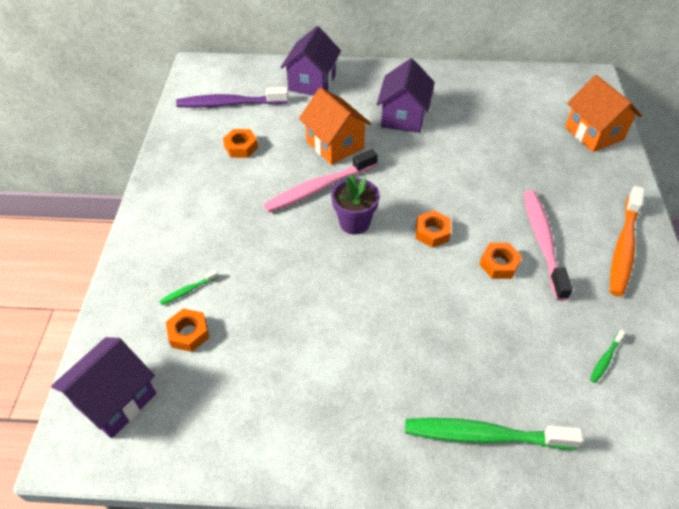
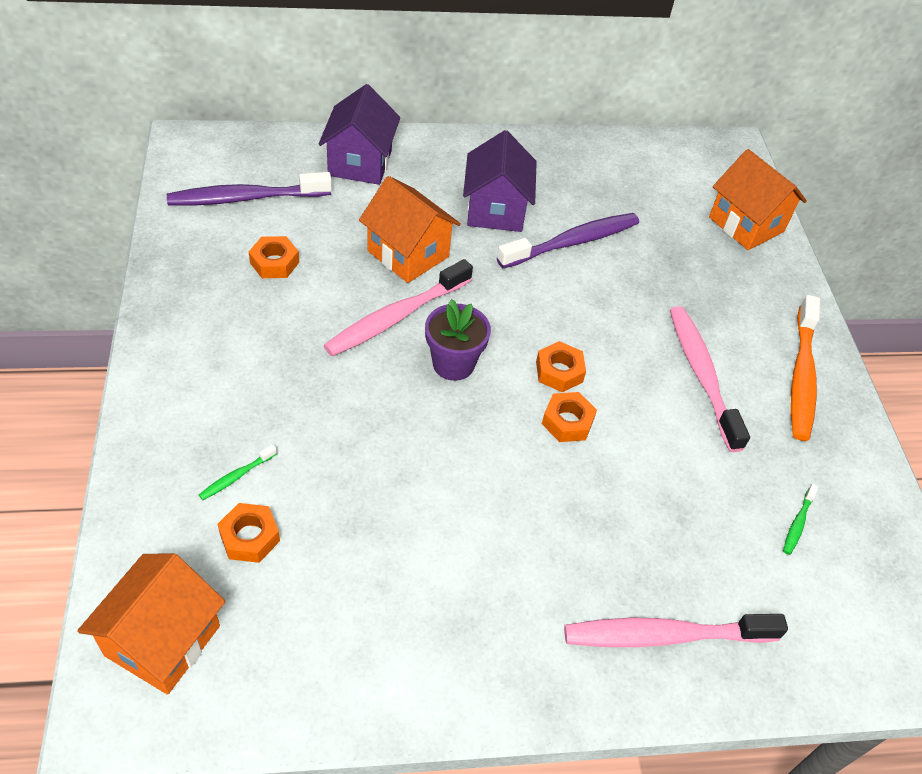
camera: 15 degrees left, 0 degrees up
purple house [51,337,156,438] -> orange house [77,554,225,695]
green toothbrush [405,418,583,449] -> pink toothbrush [564,614,788,647]
orange nut [479,243,522,279] -> orange nut moved to [542,392,597,442]
none -> purple toothbrush [497,213,639,268]

